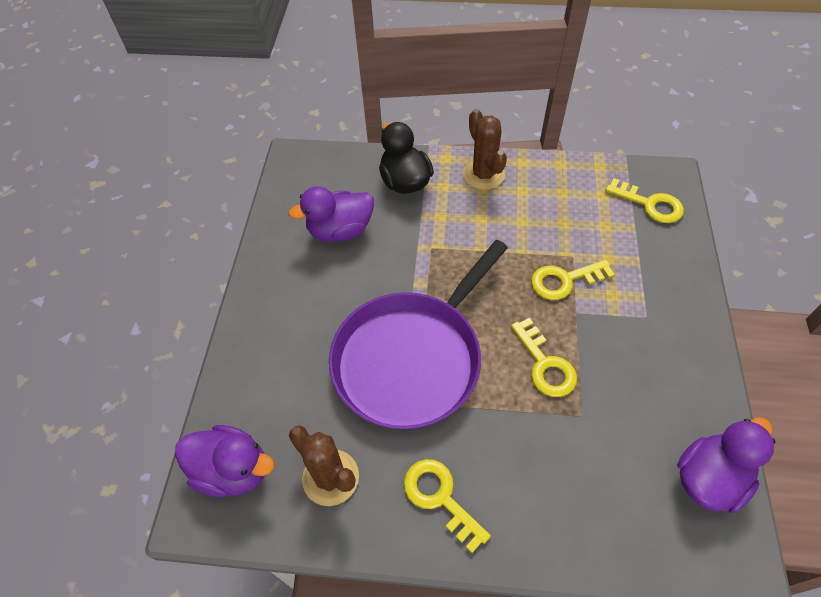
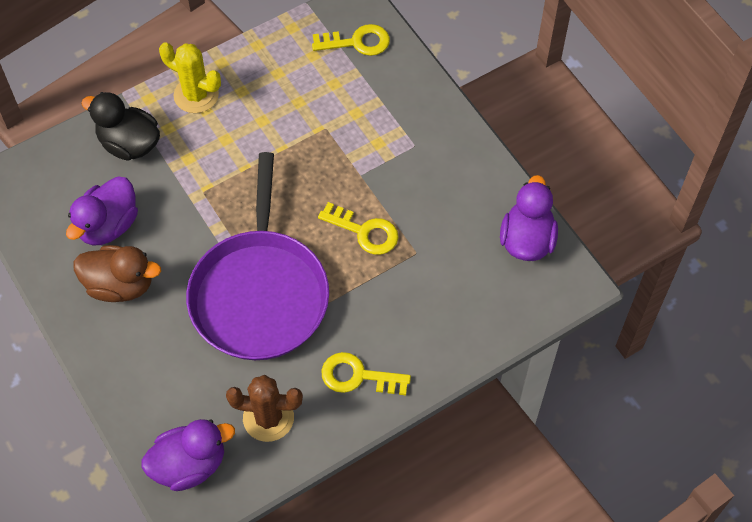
camera: 40 degrees left, 5 degrees up
brown cactus [463,109,507,190] -> yellow cactus [159,42,221,113]
yellow key [531,259,615,300] -> none
none -> brown duck [73,245,161,302]

